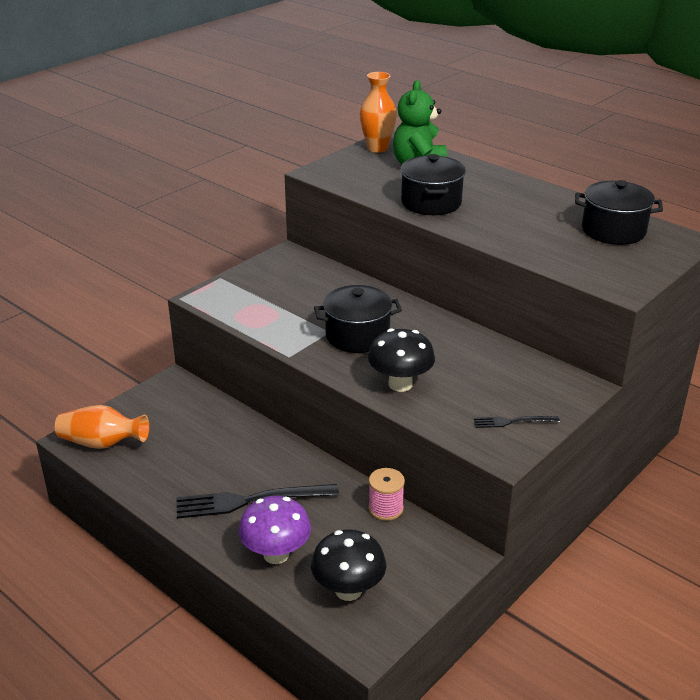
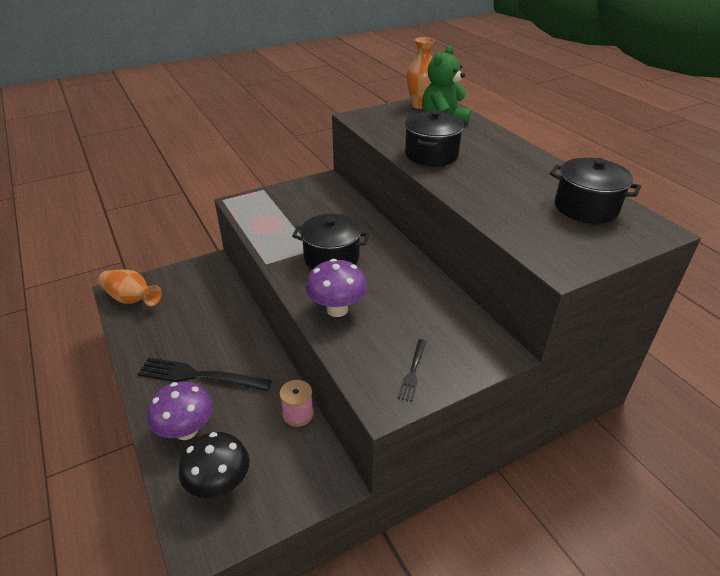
camera: 20 degrees right, 5 degrees up
black mushroom [368,328,435,392] -> purple mushroom [306,259,367,317]
black fork [474,416,560,428] -> black fork turned 90 degrees counterclockwise [398,339,427,402]

